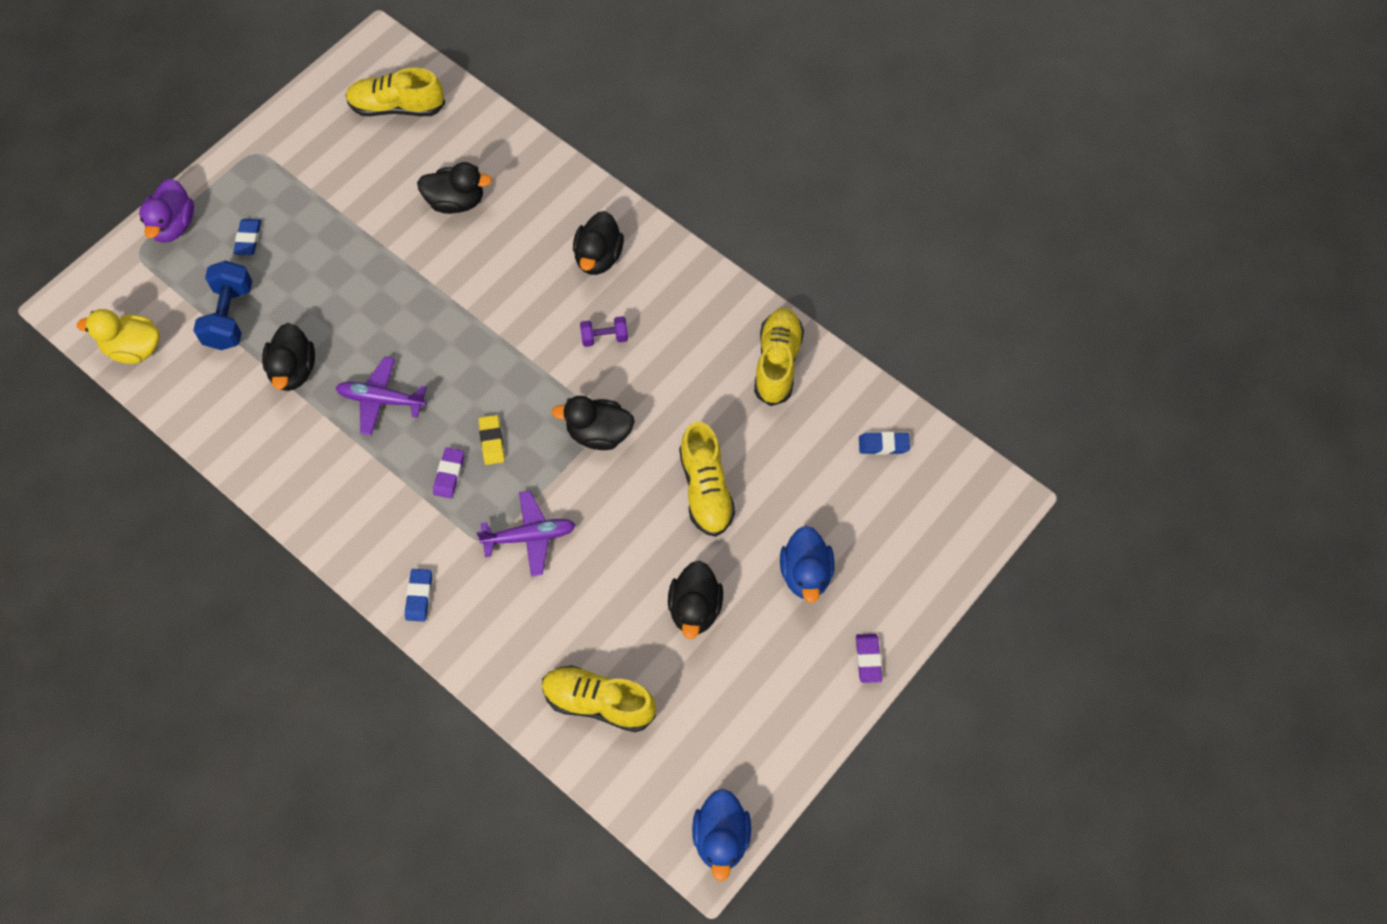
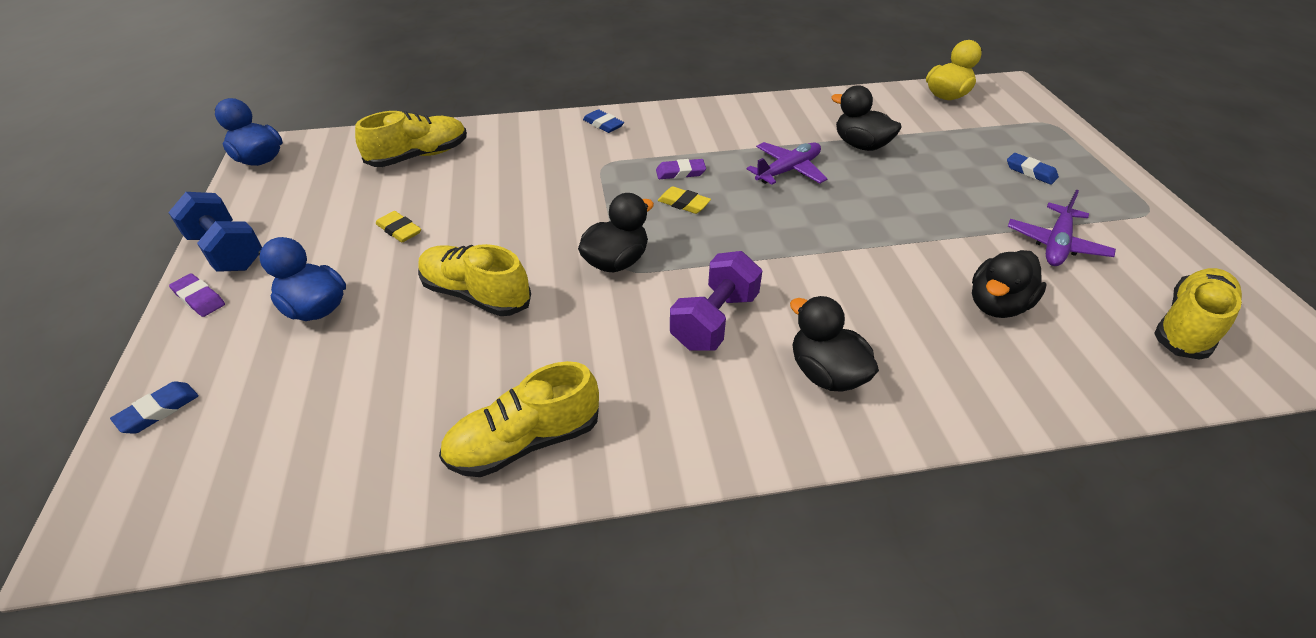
camera: 130 degrees right, 20 degrees down
purple duck [139,179,194,243] -> none
blue dumbbell [193,261,252,350] -> blue dumbbell moved to [168,192,262,272]
purple eraser [433,447,464,498] -> purple eraser turned 60 degrees counterclockwise [656,159,706,179]
purple plane [477,491,576,577] -> purple plane moved to [1008,189,1116,266]
purple dumbbell [580,316,628,347] -> purple dumbbell [670,251,762,351], size x1.78
black duck [668,561,723,639] -> yellow eraser [376,211,421,242]
yellow shoe [754,308,804,406] -> yellow shoe turned 105 degrees clockwise [439,361,599,477]
blue eraser [859,432,910,454] -> blue eraser moved to [110,382,199,434]

